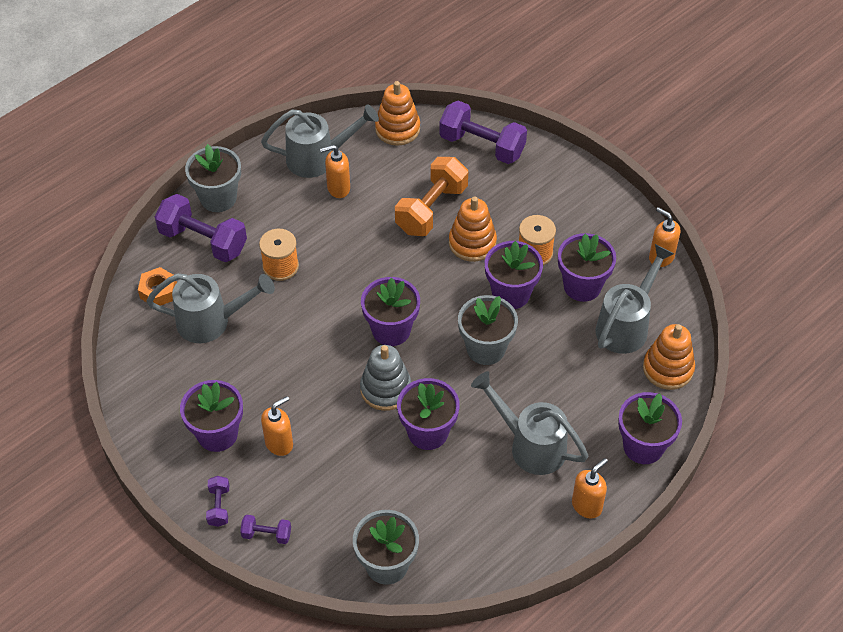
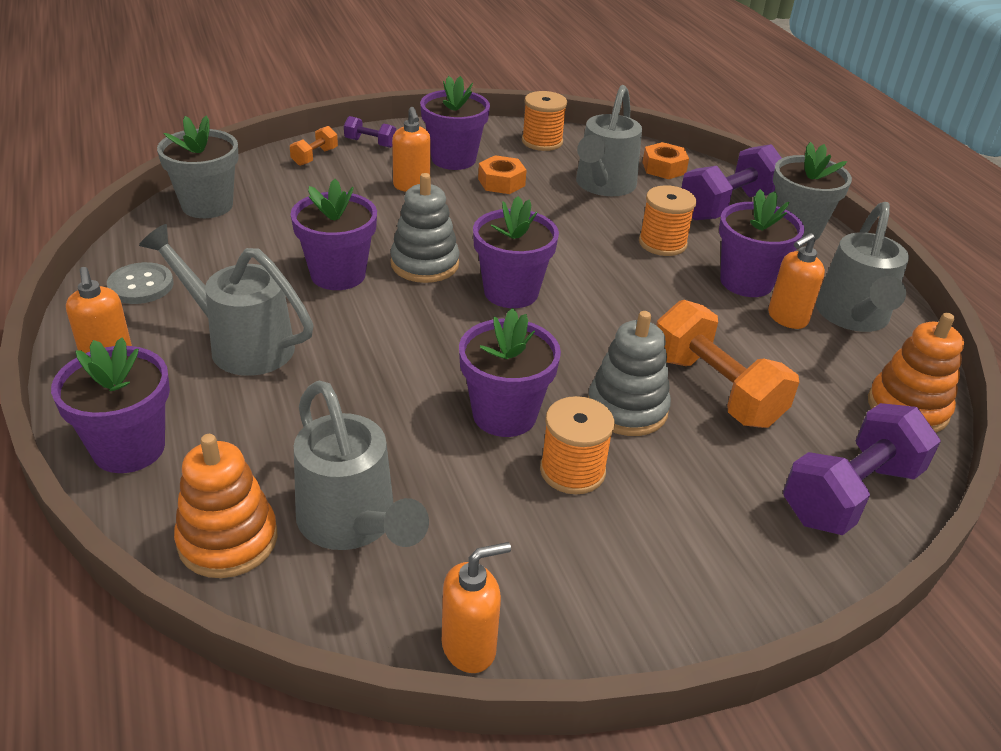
camera: 110 degrees right, 15 degrees down
purple dumbbell [240,515,291,544] -> orange dumbbell [290,126,338,166]
orange soap dispenser [320,145,350,198] -> orange soap dispenser turned 135 degrees counterclockwise [768,233,825,329]
orange stacking toy [449,196,497,262] -> grey stacking toy [588,311,671,436]
grey flower pot [458,295,518,365] -> none
grey watering can [471,371,588,475] -> grey watering can turned 120 degrees counterclockwise [139,224,313,376]
purple flower pot [558,233,616,302] -> purple flower pot moved to [719,189,805,297]
none -> grey button [107,262,174,304]
none -> orange nut [478,155,527,194]
none -> orange spool [522,91,567,151]

